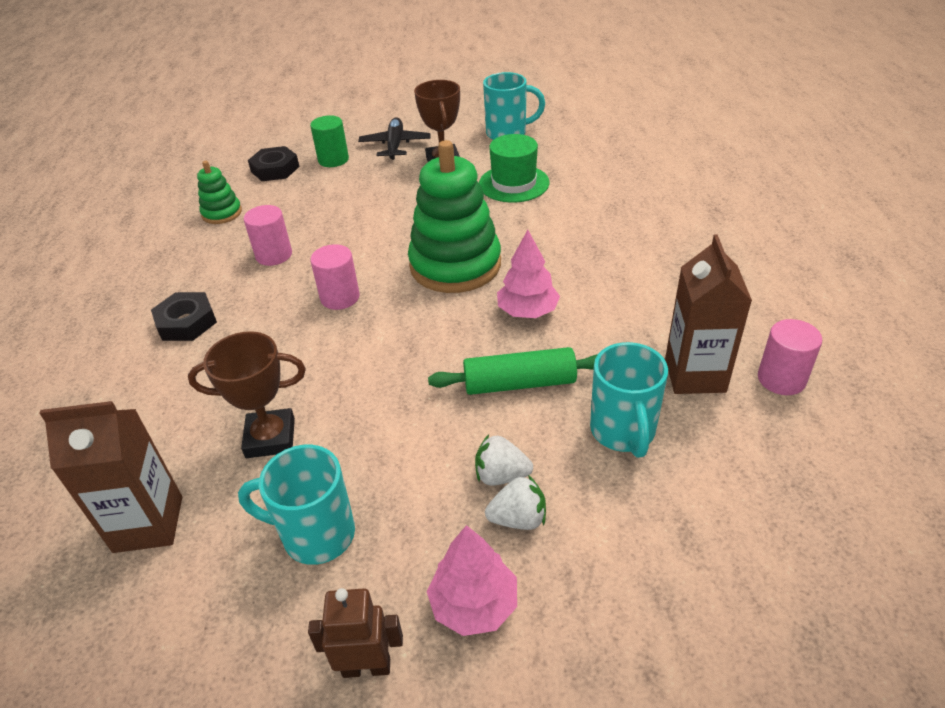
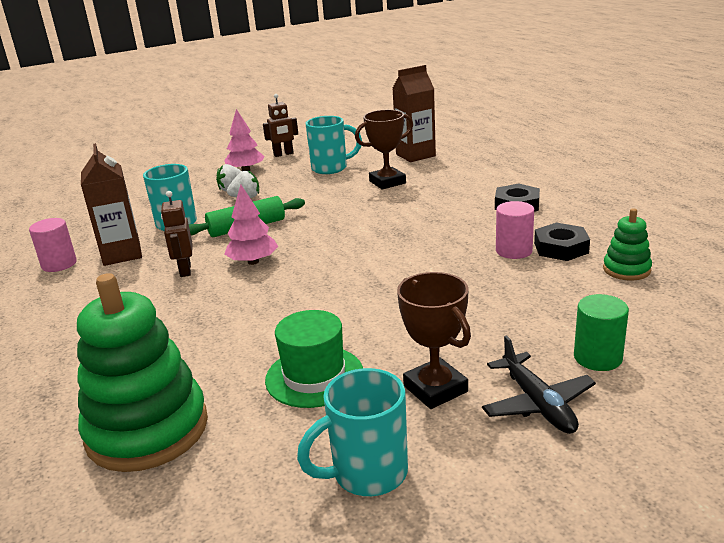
camera: 160 degrees right, 15 degrees down
black nut [248,146,299,181] -> black nut moved to [534,223,590,261]
pink cylinder [310,244,360,310] -> none
green stacking toy [408,140,501,293] -> green stacking toy moved to [77,273,208,472]
none -> brown robot [161,191,192,277]

